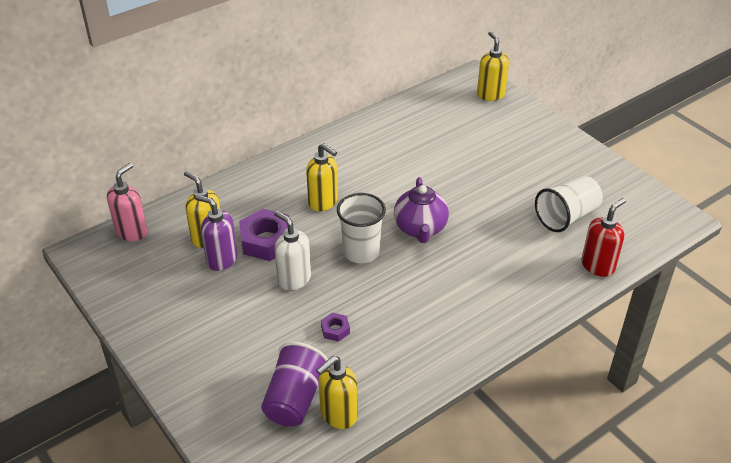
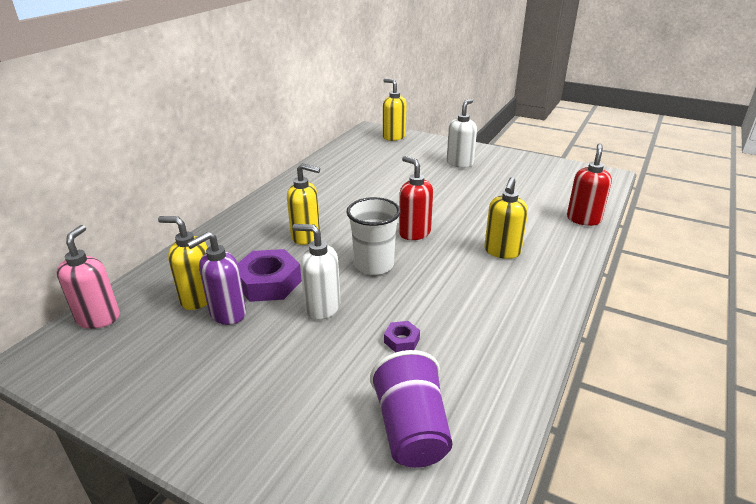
camera: 25 degrees left, 10 degrees down
purple soap dispenser [195,195,238,271] -> purple soap dispenser turned 45 degrees counterclockwise [187,232,246,325]
yellow soap dispenser [316,356,358,429] -> yellow soap dispenser moved to [484,177,528,259]
purple teapot [394,177,449,243] -> red soap dispenser [399,156,433,240]
white cup [535,176,603,232] -> none
none -> white soap dispenser [447,99,477,168]

